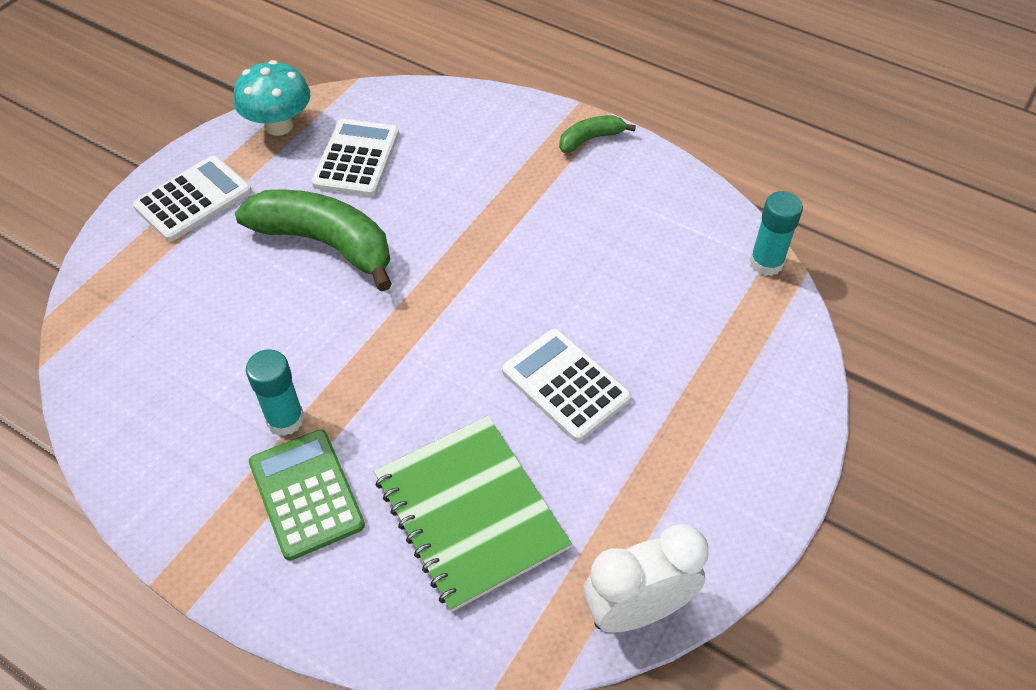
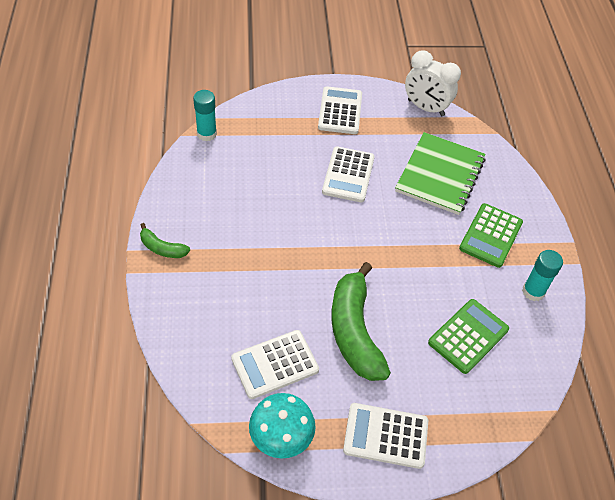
camera: 130 degrees left, 0 degrees up
turquoise glue stick [246,349,305,436] -> turquoise glue stick moved to [522,250,563,301]
none -> white calculator [318,86,362,134]
none -> green calculator [428,299,509,374]

